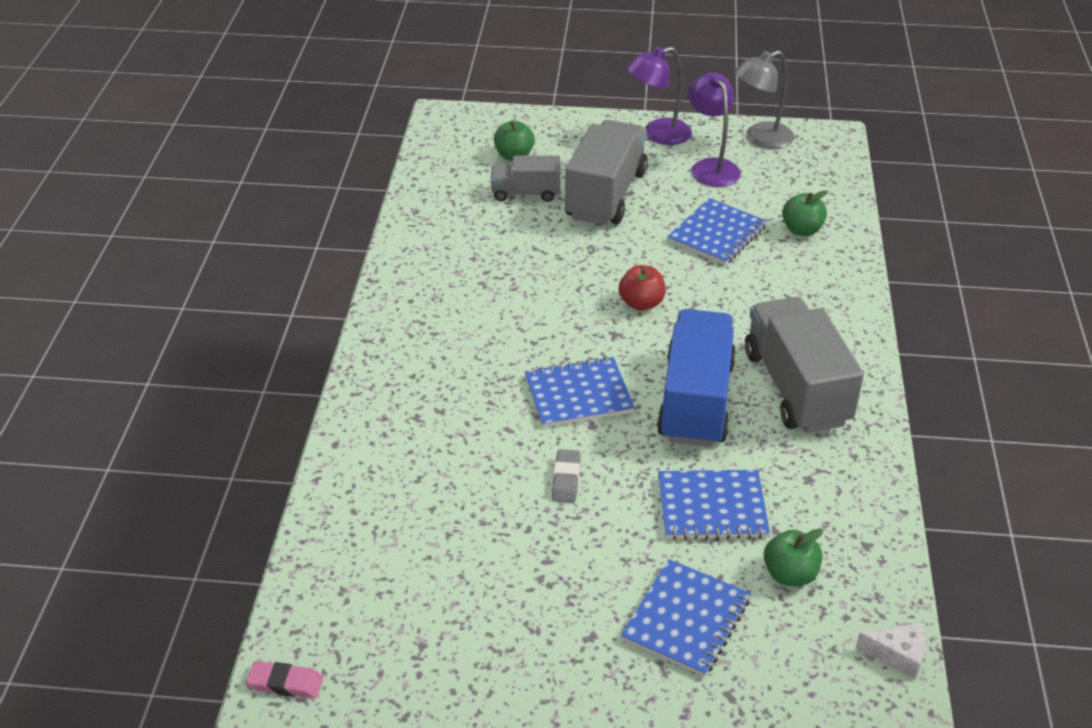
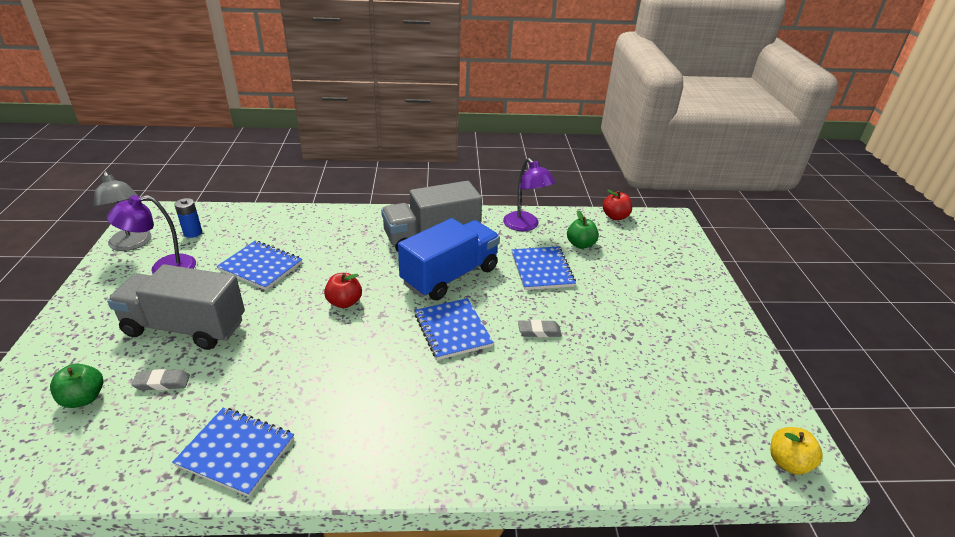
camera: 100 degrees left, 5 degrees down
pink eraser [247,661,323,698] -> yellow apple [770,427,823,475]
grey truck [491,156,560,202] -> grey eraser [131,369,190,390]
blue notebook [621,559,750,677] -> blue notebook moved to [172,407,294,497]
purple lamp [627,47,692,145] -> purple lamp moved to [503,158,555,231]
blue truck [657,309,736,447] -> blue truck turned 135 degrees clockwise [398,218,500,301]
green apple [782,190,828,236] -> none
white cheese [856,623,926,680] -> red apple [603,190,632,220]
none -> blue battery [174,198,202,238]

